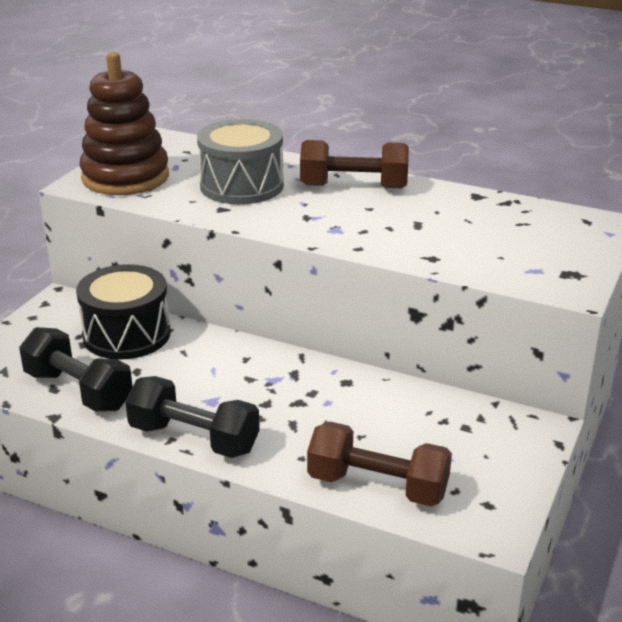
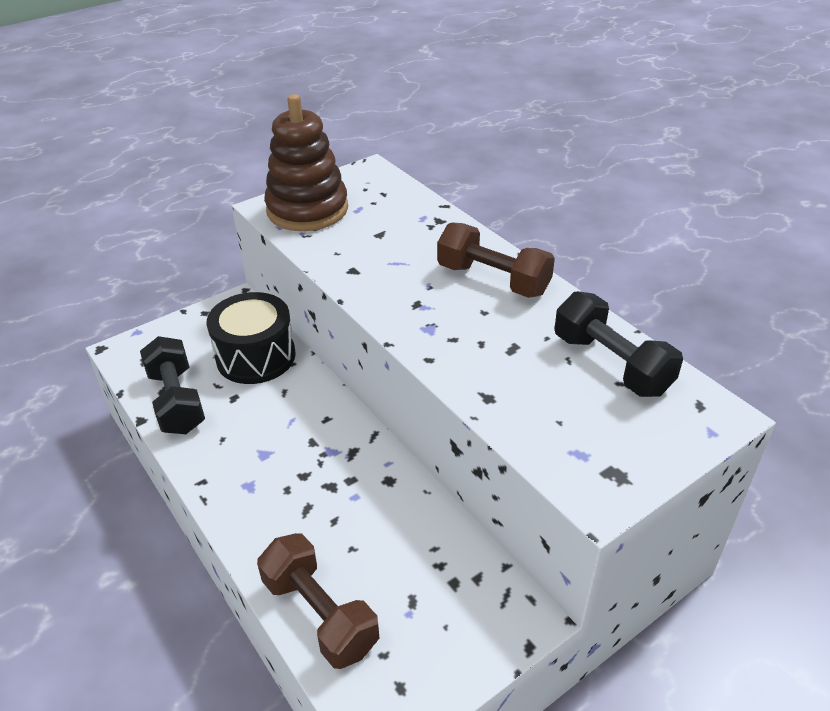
camera: 30 degrees right, 10 degrees up
black dumbbell [125,376,260,458] -> black dumbbell moved to [555,291,683,397]
grey drum [197,119,284,204] -> none

